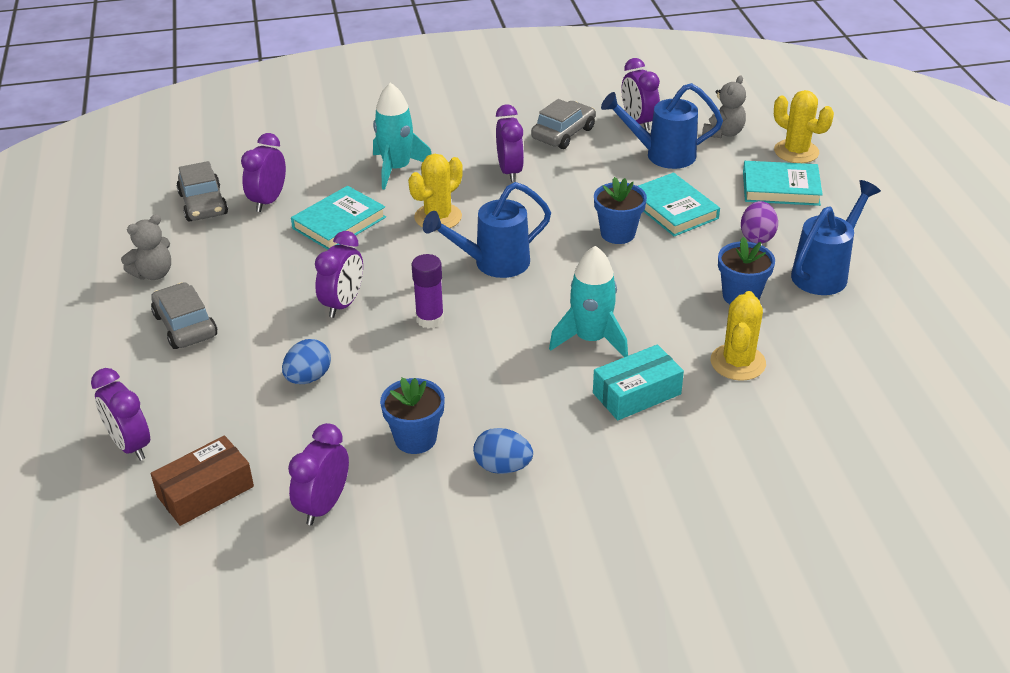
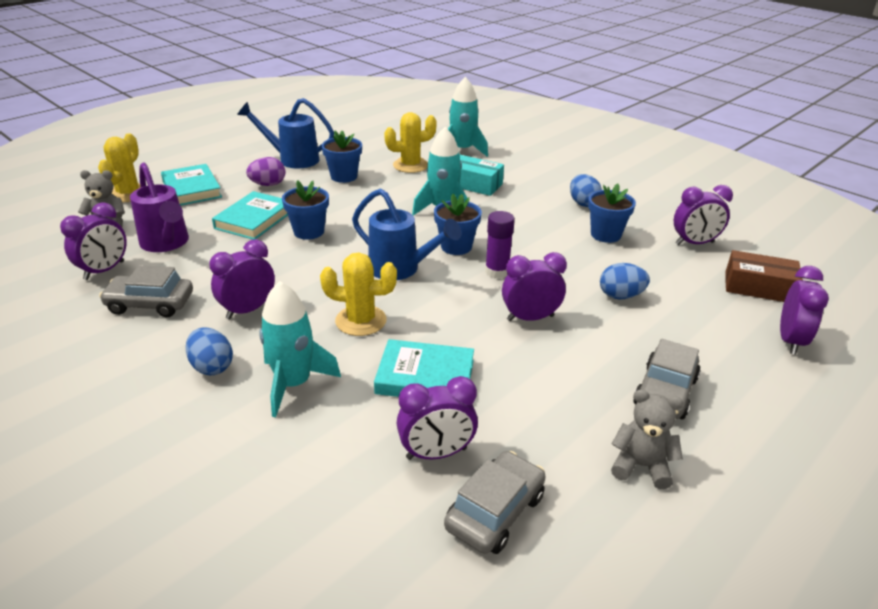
camera: 125 degrees left, 5 degrees down
blue watering can [601,83,723,169] -> purple watering can [130,163,189,252]
none -> blue egg [186,327,233,375]
none -> blue flower pot [434,194,482,255]
none -> turquoise rocket [448,77,488,157]

